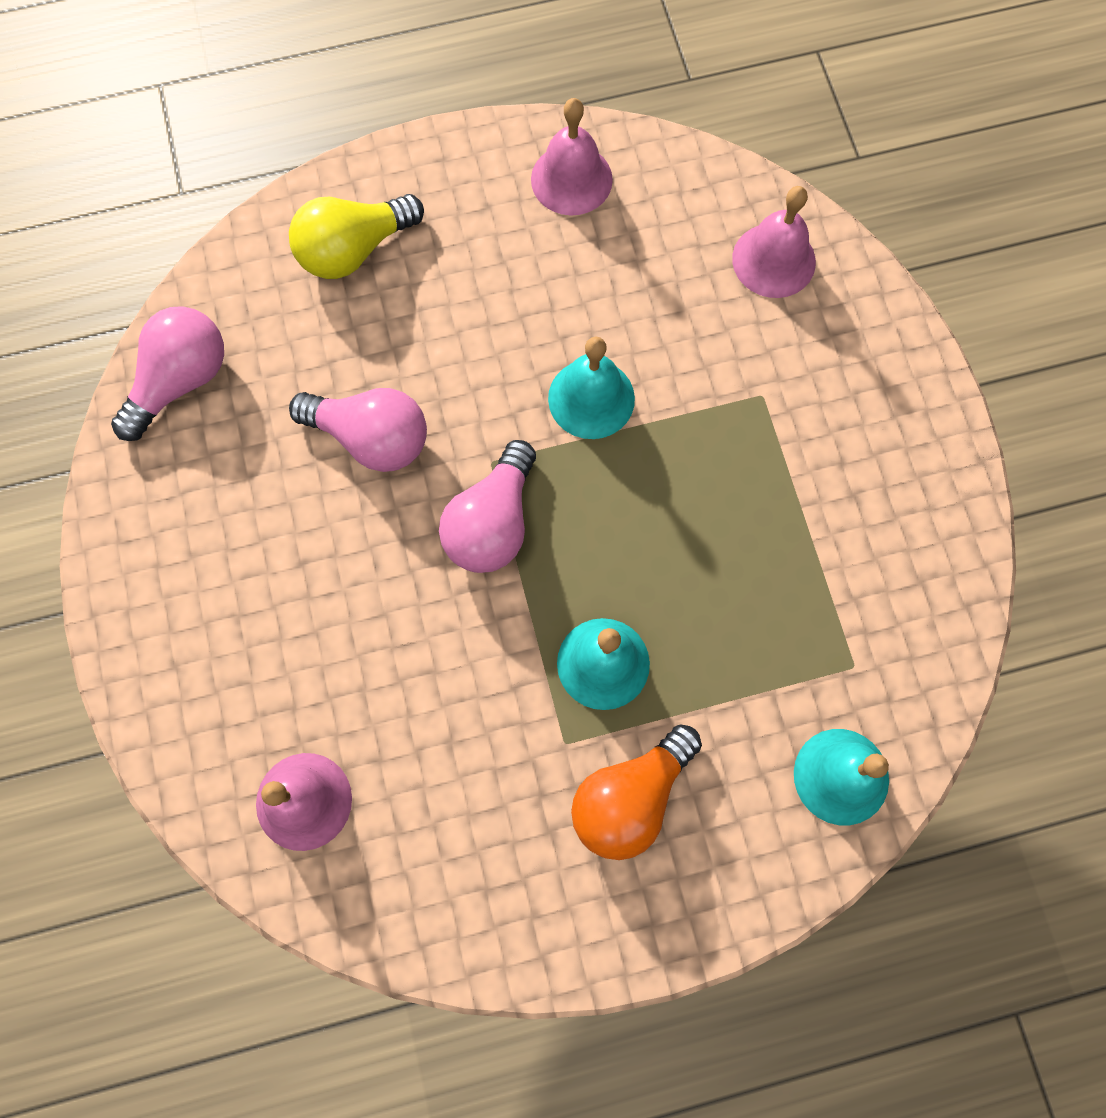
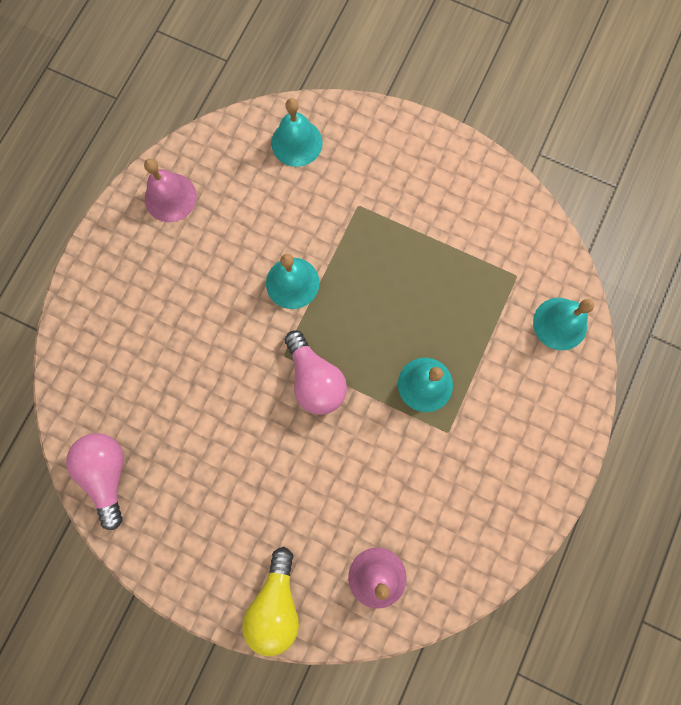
camera: 50 degrees left, 5 degrees up
yellow light bulb [289,194,424,279] -> yellow light bulb moved to [242,547,299,656]
pink light bulb [289,388,427,472] -> none
orange light bulb [571,724,702,860] -> none
pink bell [732,186,816,298] -> turquoise bell [271,98,323,167]

